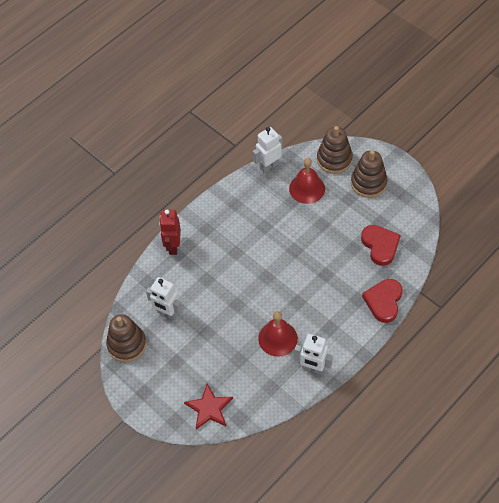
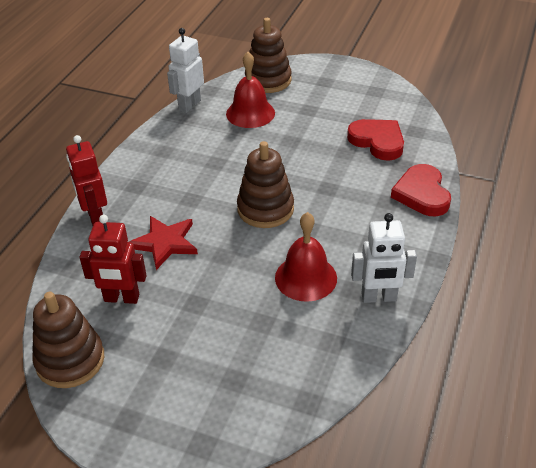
camera: 25 degrees left, 15 degrees down
white robot [146,277,182,320] -> red robot [79,215,147,304]
red star [184,384,233,429] -> red star moved to [129,216,198,270]
brown stacking toy [351,150,388,198] -> brown stacking toy moved to [237,141,294,228]

